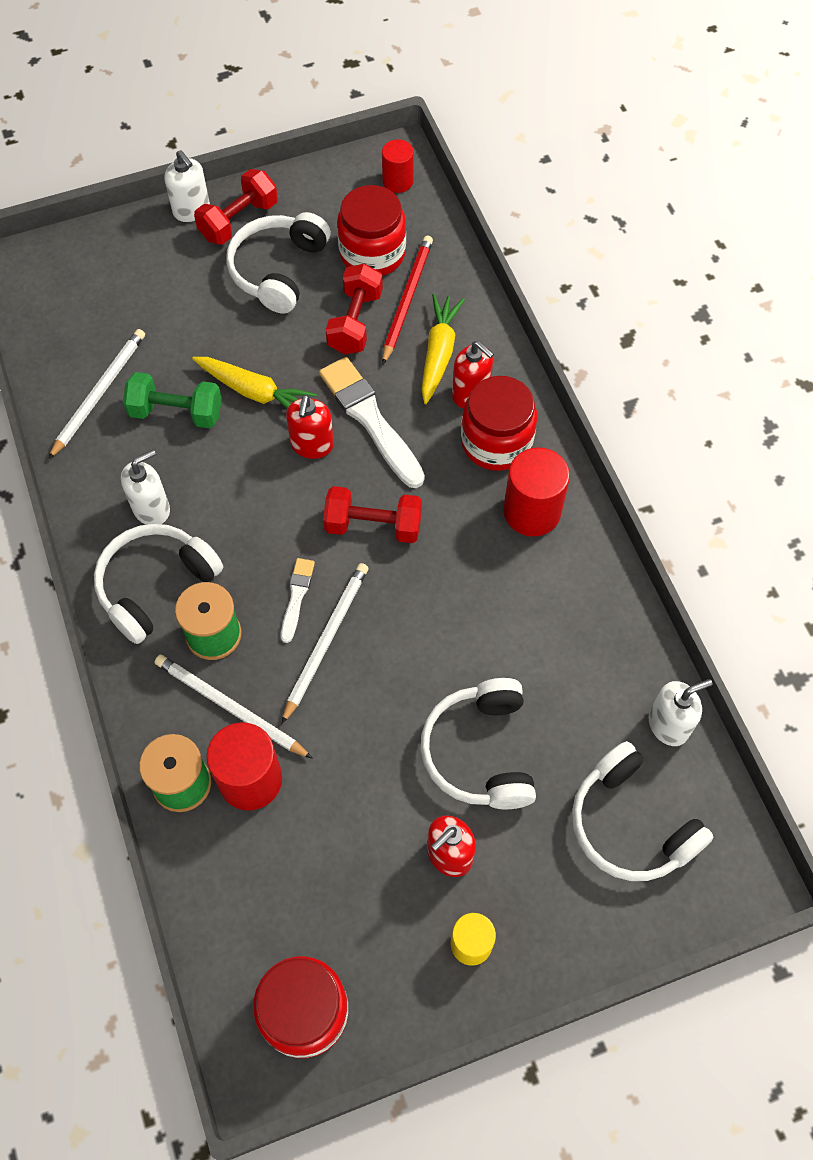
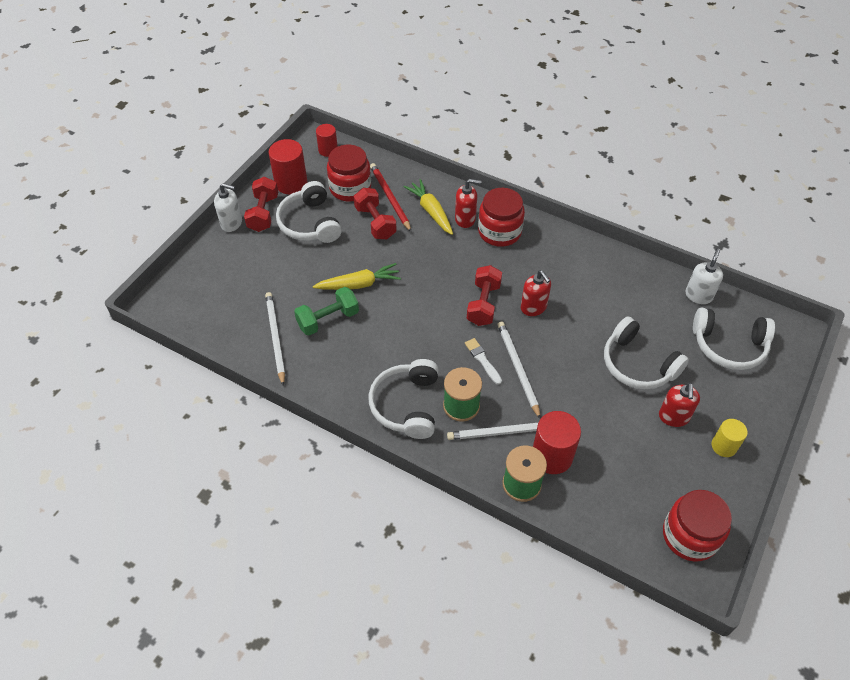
camera: 40 degrees left, 10 degrees down
white soap dispenser [121,450,170,525] -> none
red soap dispenser [286,395,334,459] -> red soap dispenser moved to [521,270,551,316]
white brush [319,357,425,488] -> none
red dumbbell [323,486,422,543] -> red dumbbell turned 45 degrees counterclockwise [467,265,502,326]
red cylinder [503,447,570,537] -> red cylinder moved to [269,139,307,194]

